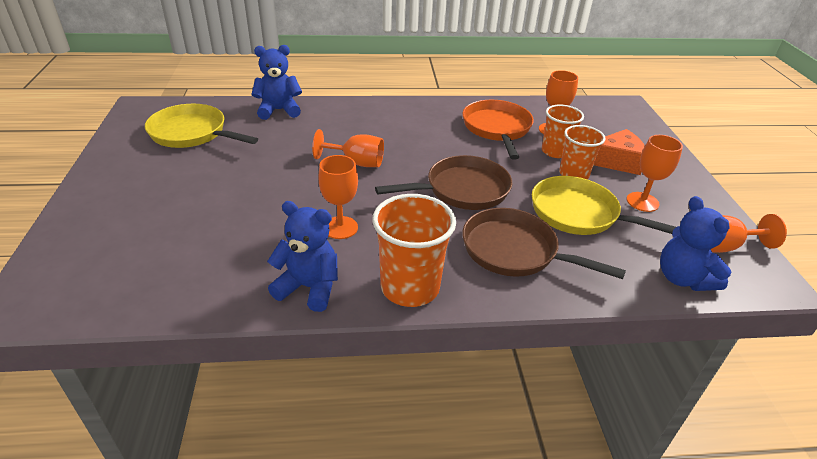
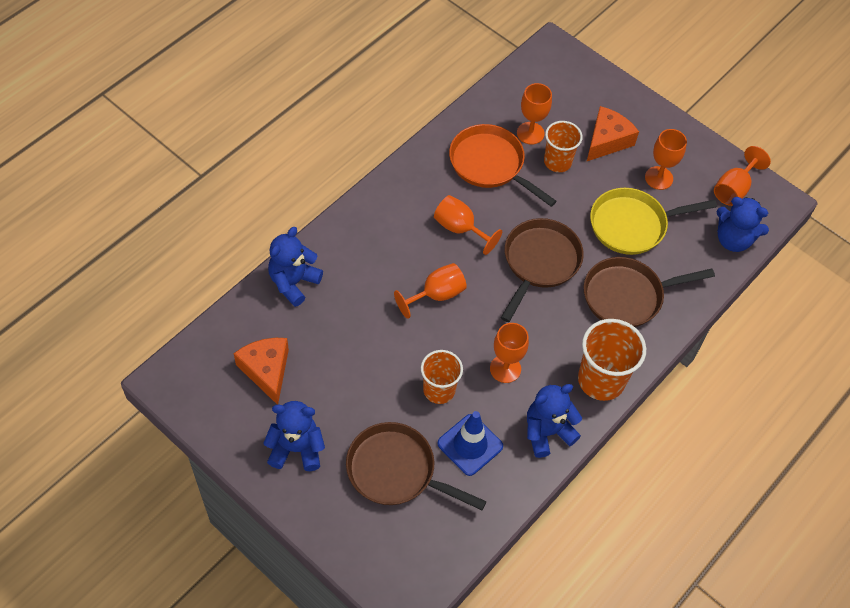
camera: 45 degrees left, 20 degrees up
yellow pan [145,104,258,148] -> orange cheese [234,338,289,405]
orange cup [559,125,606,179] -> orange cup moved to [421,350,463,404]
none -> blue teddy bear [263,401,325,471]
none -> brown pan [346,422,487,510]
none -> orange goblet [434,195,502,255]
none -> blue traffic cone [437,411,503,476]

